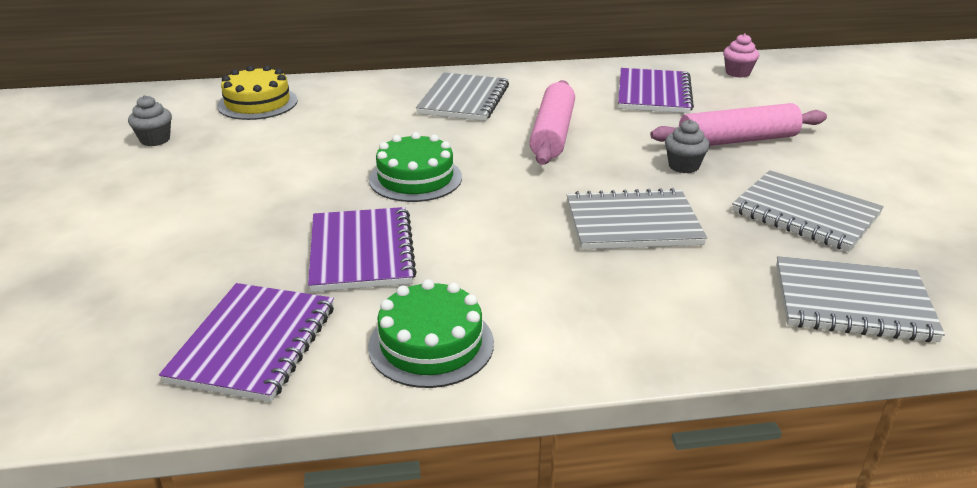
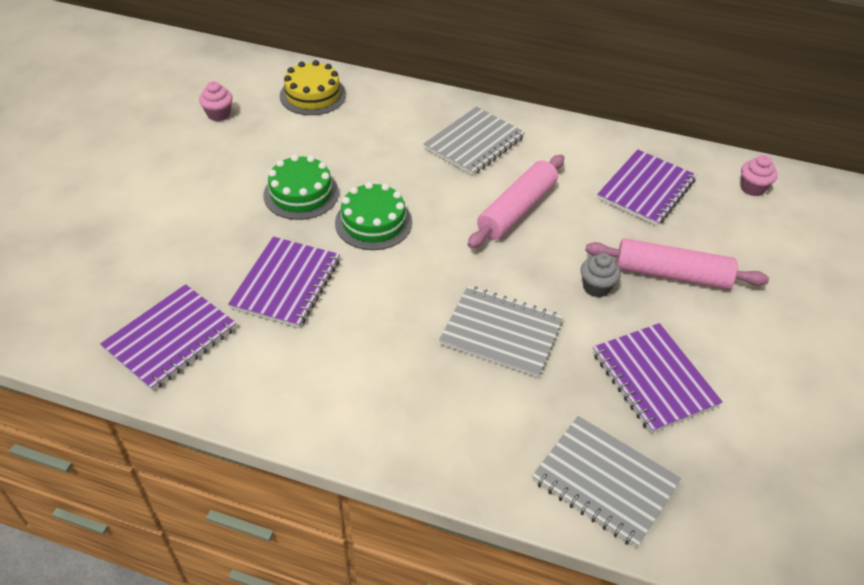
camera: 25 degrees right, 15 degrees up
grey cupcake [128,95,172,146] -> pink cupcake [199,81,233,121]
green cake [368,279,494,388] -> green cake moved to [263,155,339,220]
grey notebook [732,170,884,252] -> purple notebook [593,323,723,433]

